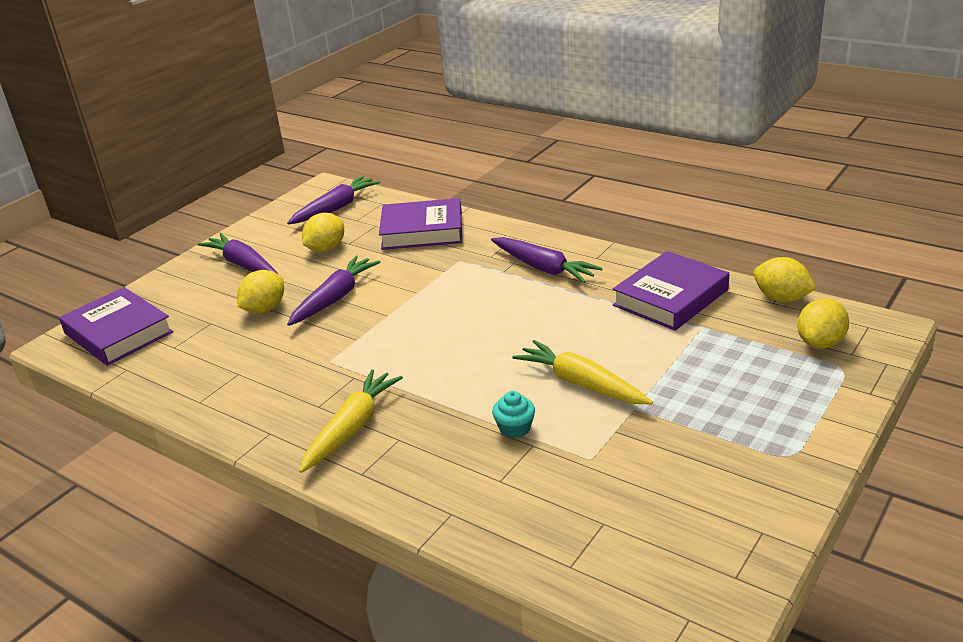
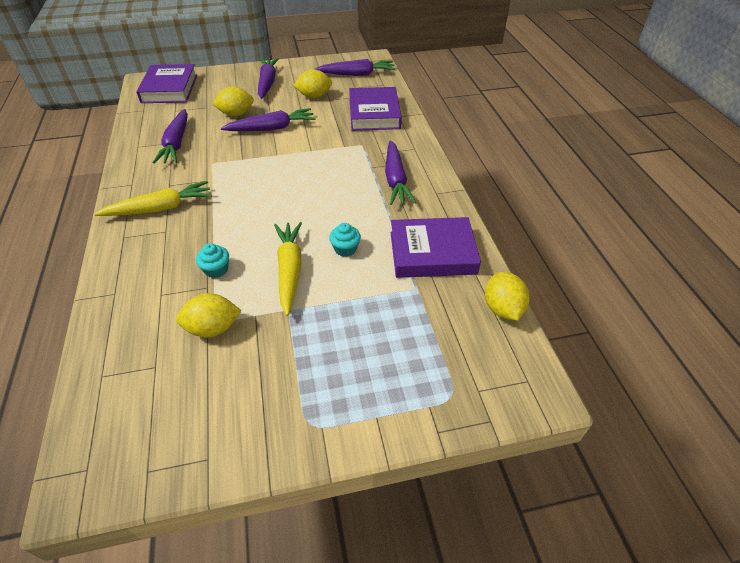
camera: 40 degrees right, 15 degrees up
purple book [379,198,462,250] -> purple book turned 45 degrees clockwise [349,87,402,131]
yellow lemon [797,298,849,349] -> yellow lemon moved to [176,293,241,338]
none -> purple carrot [152,109,188,164]
none -> turquoise cupcake [329,223,361,257]

